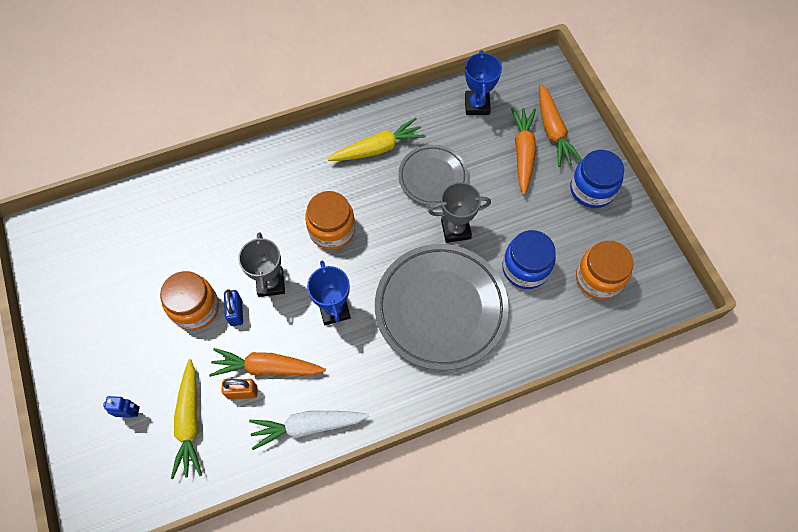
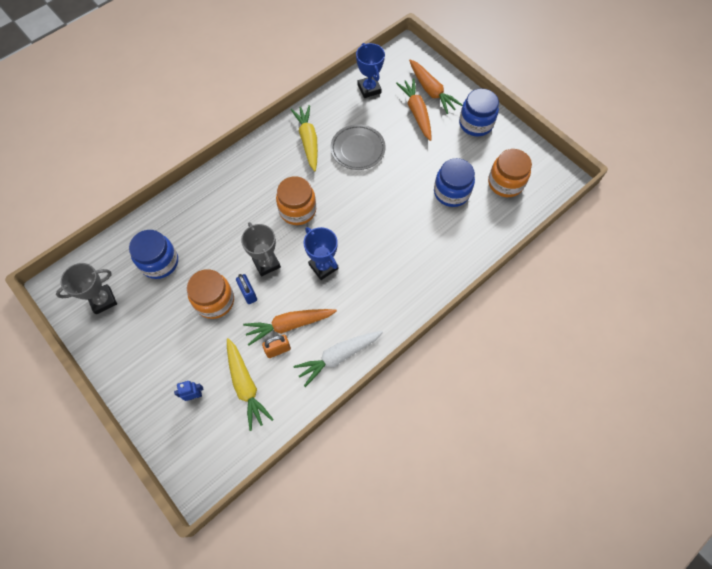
camera: 20 degrees left, 0 degrees up
yellow carrot [328,118,426,161] -> yellow carrot turned 60 degrees counterclockwise [291,105,318,172]
grey plate [375,244,509,370] -> none
grey trophy [428,182,491,243] -> grey trophy moved to [56,263,117,314]
none -> blue jar [129,230,178,279]

